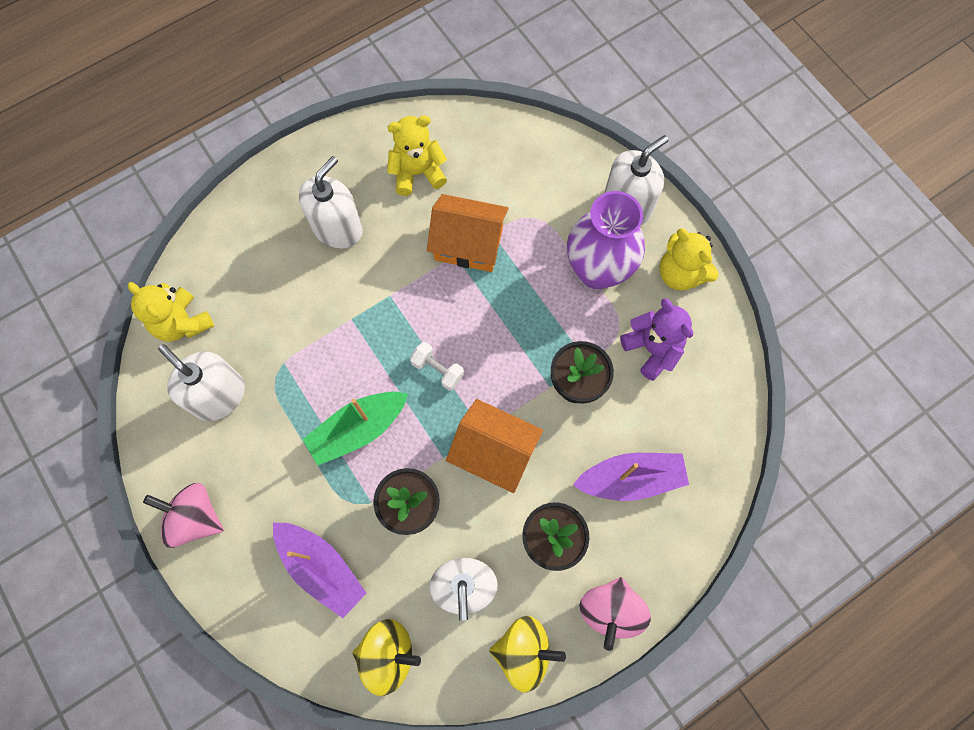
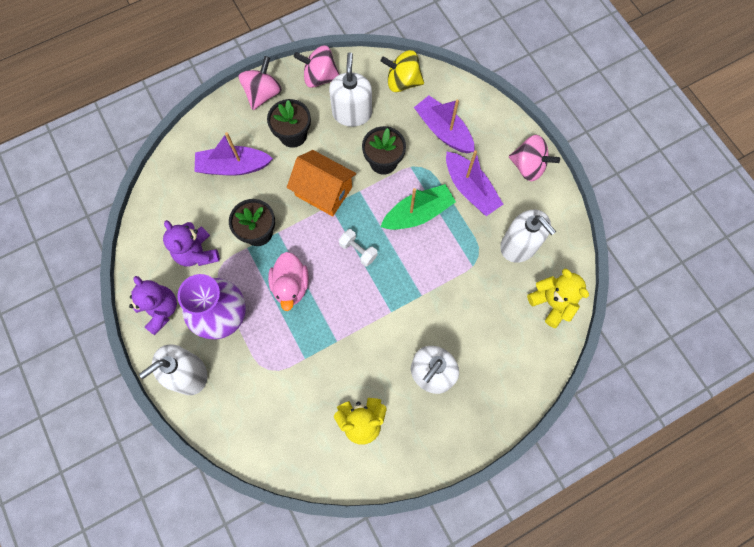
camera: 175 degrees left, 0 degrees up
orange house [427,194,509,272] -> none
yellow spinning top [489,616,566,693] -> pink spinning top [294,45,340,88]
yellow teddy bear [659,228,719,290] -> purple teddy bear [129,276,177,335]
none -> pink duck [268,252,309,311]
none -> purple boat [446,150,504,216]

